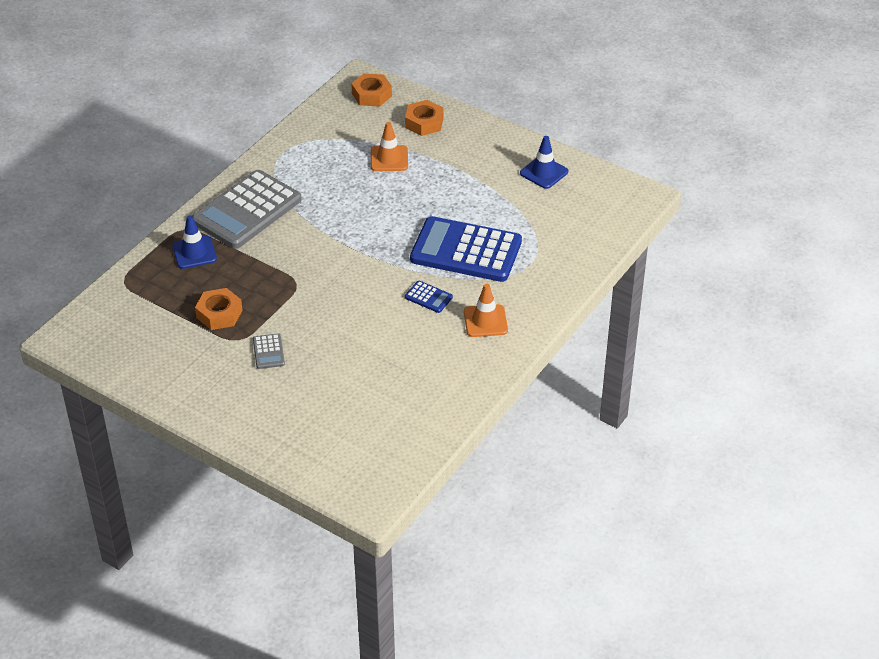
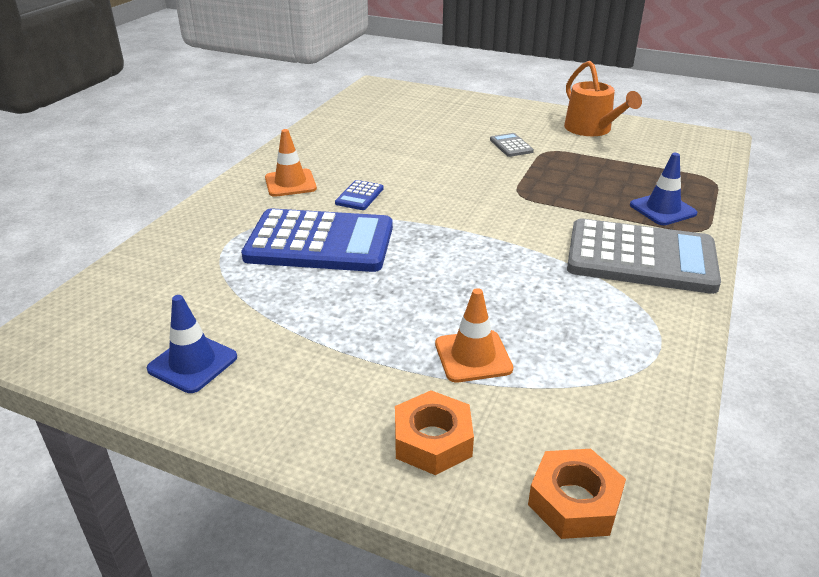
camera: 170 degrees right, 10 degrees down
grey calculator [192,170,302,249] -> grey calculator turned 75 degrees clockwise [567,219,721,294]
orange nut [195,288,242,330] -> none
blue calculator [405,281,453,313] -> blue calculator turned 90 degrees counterclockwise [335,180,384,210]
none -> orange watering can [564,61,642,136]

